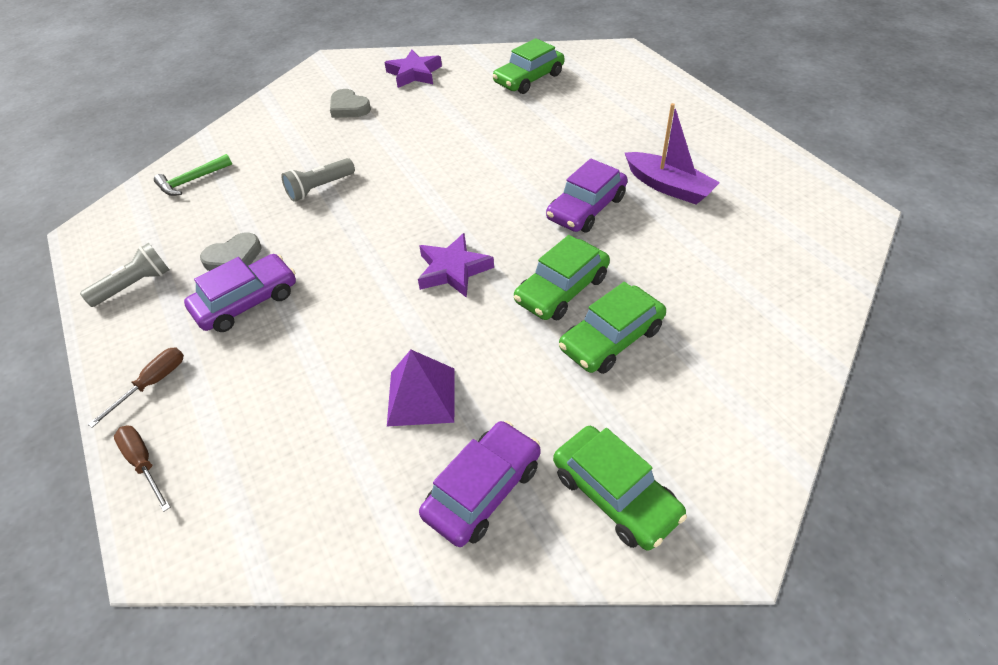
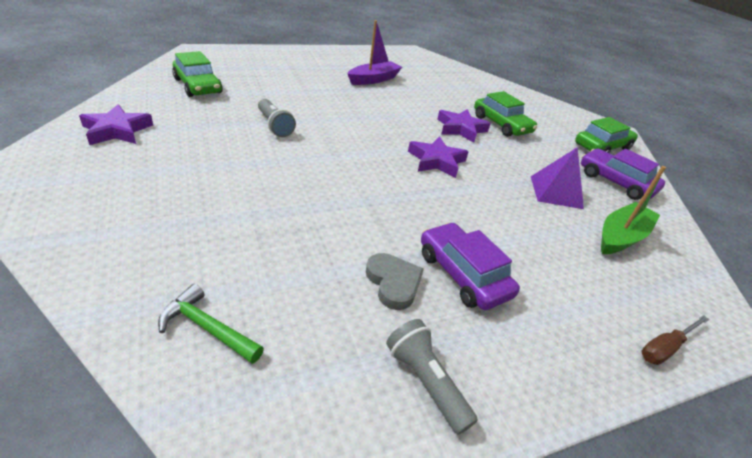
camera: 90 degrees left, 10 degrees down
brown screwdriver [88,347,184,428] -> none
green hammer [154,154,232,196] -> green hammer turned 150 degrees clockwise [158,284,264,364]
grey flashlight [281,158,355,202] -> grey flashlight moved to [258,99,296,137]
grey heart [330,89,371,118] -> none
green car [514,235,610,320] -> purple star [438,109,491,143]
purple car [546,158,628,233] -> none
none -> green boat [601,166,666,254]

